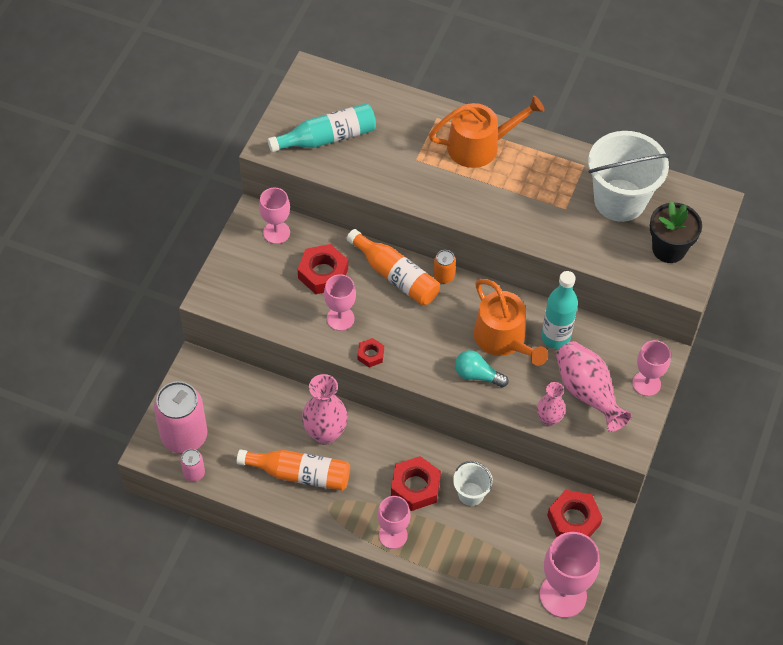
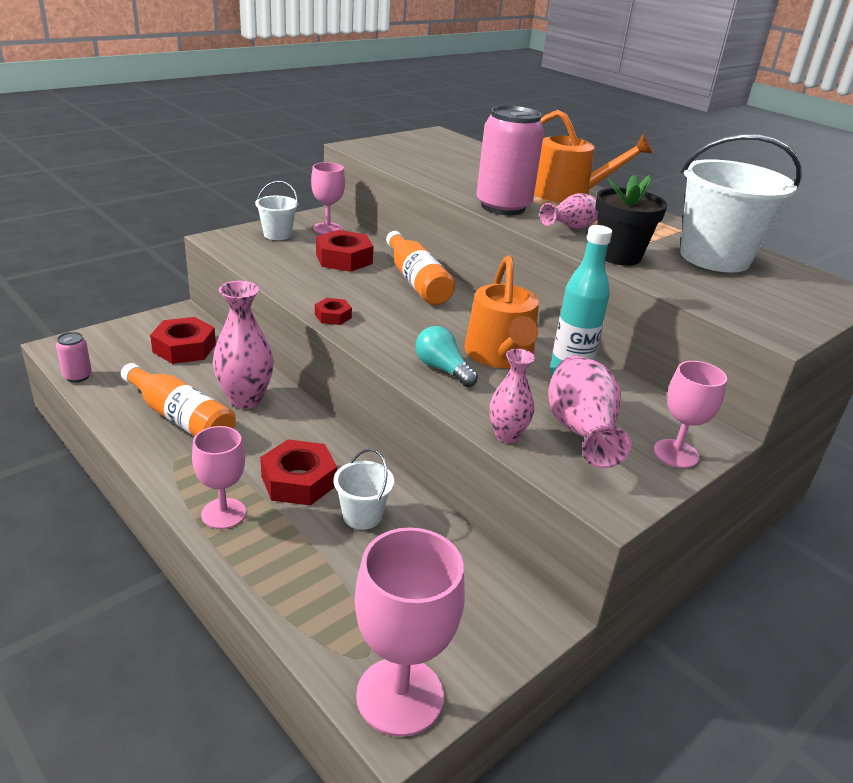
camera: 25 degrees right, 25 degrees down
pink can [154,381,208,454] -> pink can moved to [476,105,544,215]
turquoise bottle [268,103,376,152] -> none
pink goblet [324,274,356,331] -> none
orange can [433,250,456,284] -> none
red nut [547,490,603,538] -> red nut moved to [150,317,216,364]
black flower pot [650,202,702,263] -> black flower pot moved to [595,175,667,265]
none -> white bucket [255,181,298,240]
none -> pink vase [539,193,598,229]

